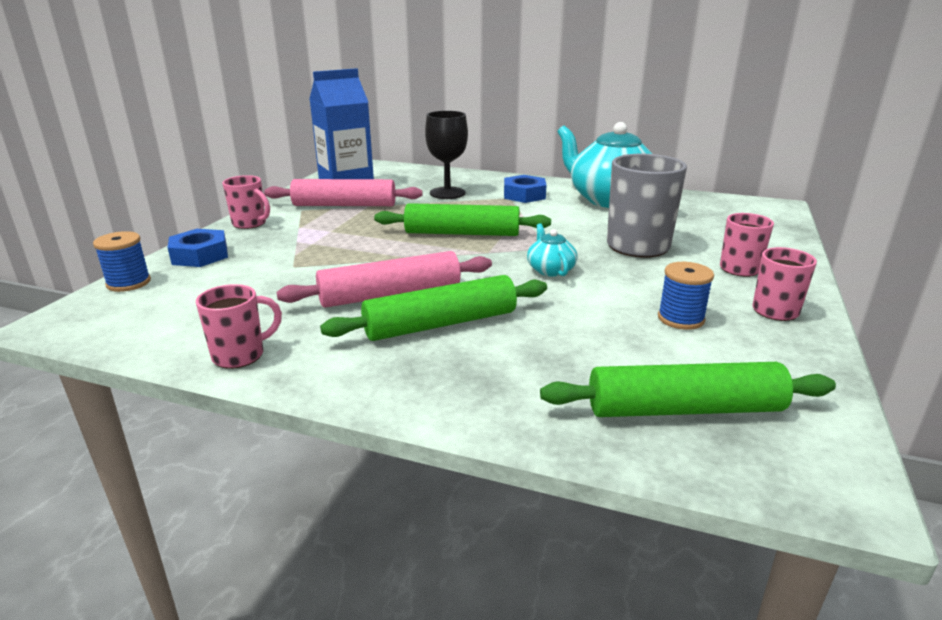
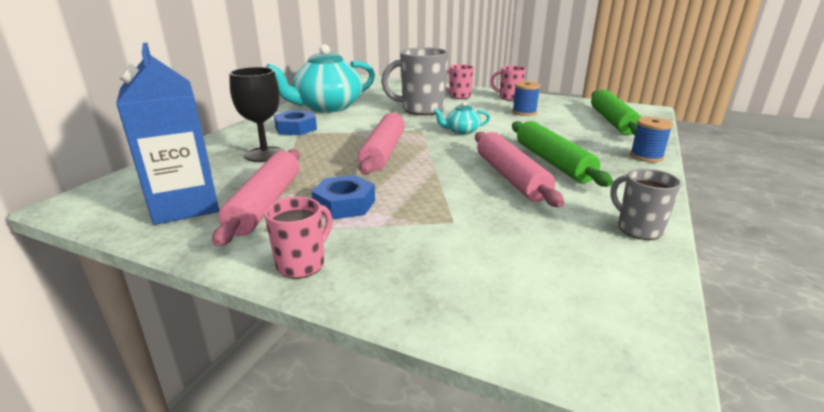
camera: 85 degrees left, 0 degrees up
blue spool [93,231,151,292] -> blue spool moved to [630,117,673,162]
blue nut [168,229,228,267] -> blue nut moved to [311,175,375,219]
pink mug [196,284,282,369] -> grey mug [611,169,681,240]
green rolling pin [374,203,551,236] -> pink rolling pin [358,113,405,175]

